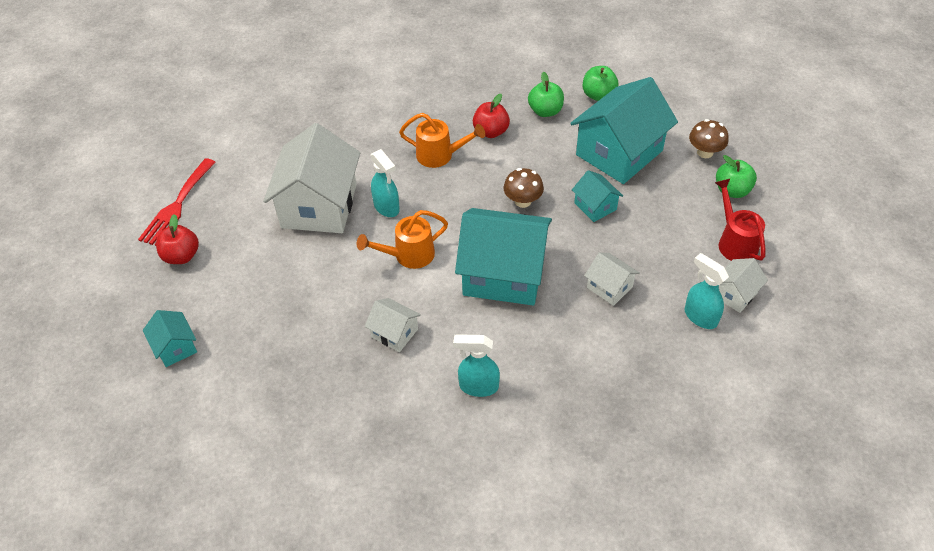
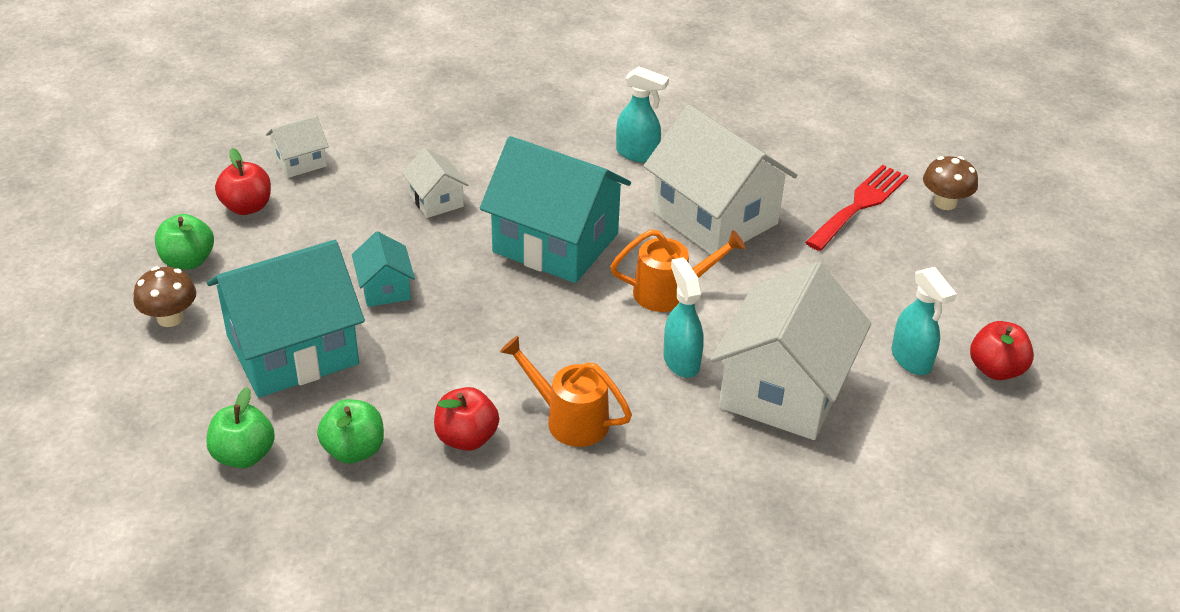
camera: 165 degrees left, 10 degrees down
red fork [138,158,216,246] -> red fork moved to [805,165,908,251]
turquoise house [143,310,197,367] -> none
white house [365,298,421,352] -> white house [643,105,797,254], size x2.14
brown mushroom [504,168,544,208] -> brown mushroom moved to [923,156,978,210]
turquoise spray bottle [685,253,729,329] -> turquoise spray bottle moved to [892,267,957,375]
red watering can [715,179,765,261] -> red apple [215,148,271,215]

